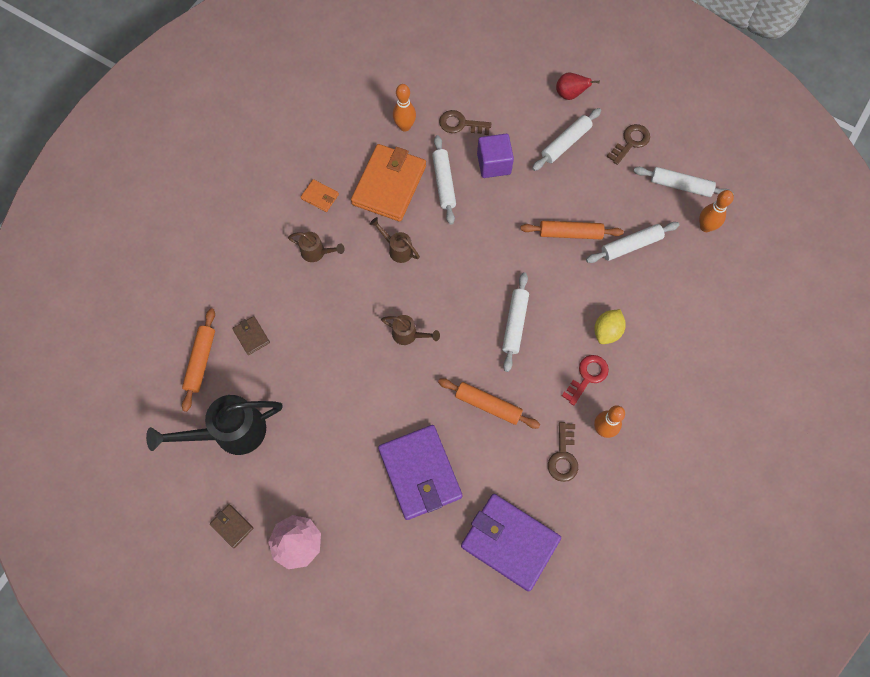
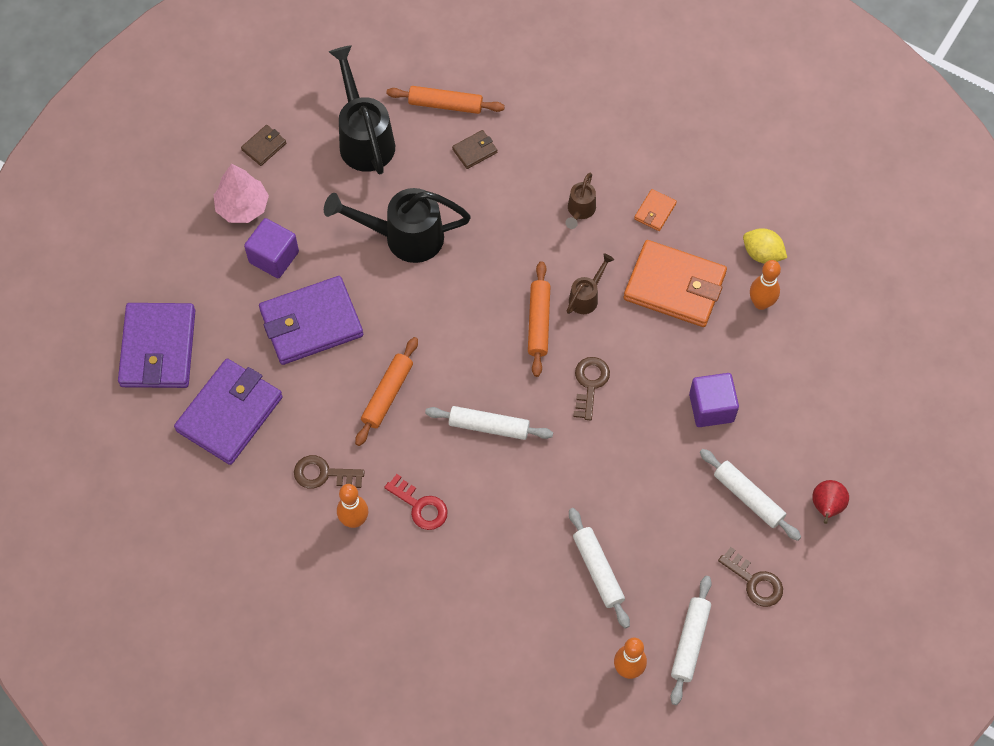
camera: 90 degrees right, 5 degrees down
brown watering can [381,315,440,345] -> none
white rolling pin [432,135,456,225] -> none
brown key [439,110,492,135] -> brown key moved to [573,357,610,420]
orange rolling pin [520,221,624,239] -> orange rolling pin moved to [528,261,550,377]
yellow lemon [594,309,626,344] -> yellow lemon moved to [743,228,787,263]
none -> purple wallet [118,303,195,388]
none -> purple cube [244,218,299,278]
none -> black watering can [324,188,471,263]

